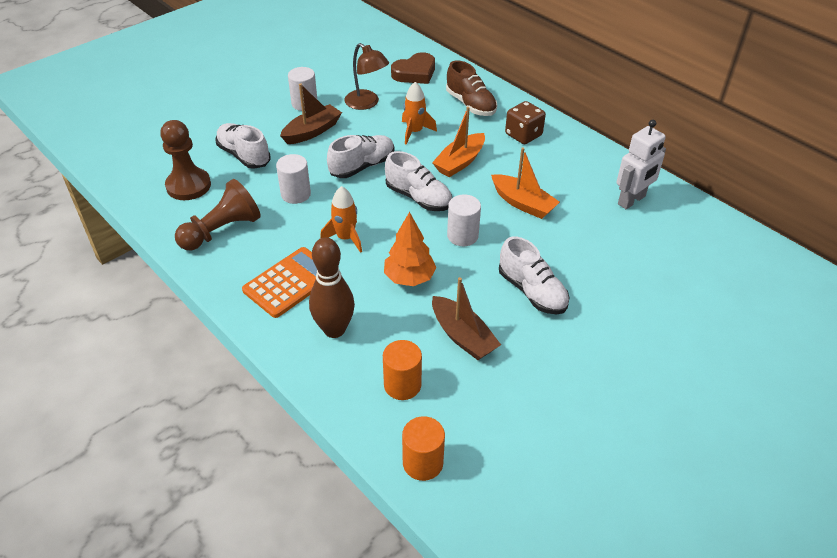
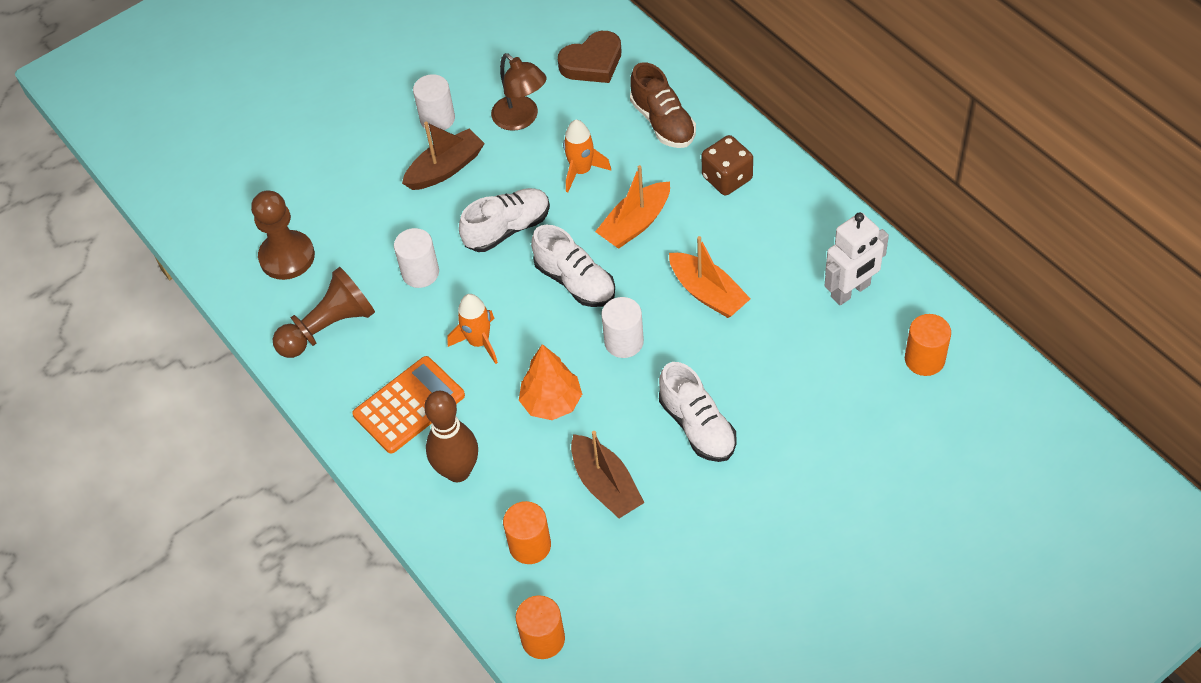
camera: 10 degrees right, 10 degrees up
white shoe [216,123,271,169] -> none
none -> orange cylinder [905,314,951,376]

